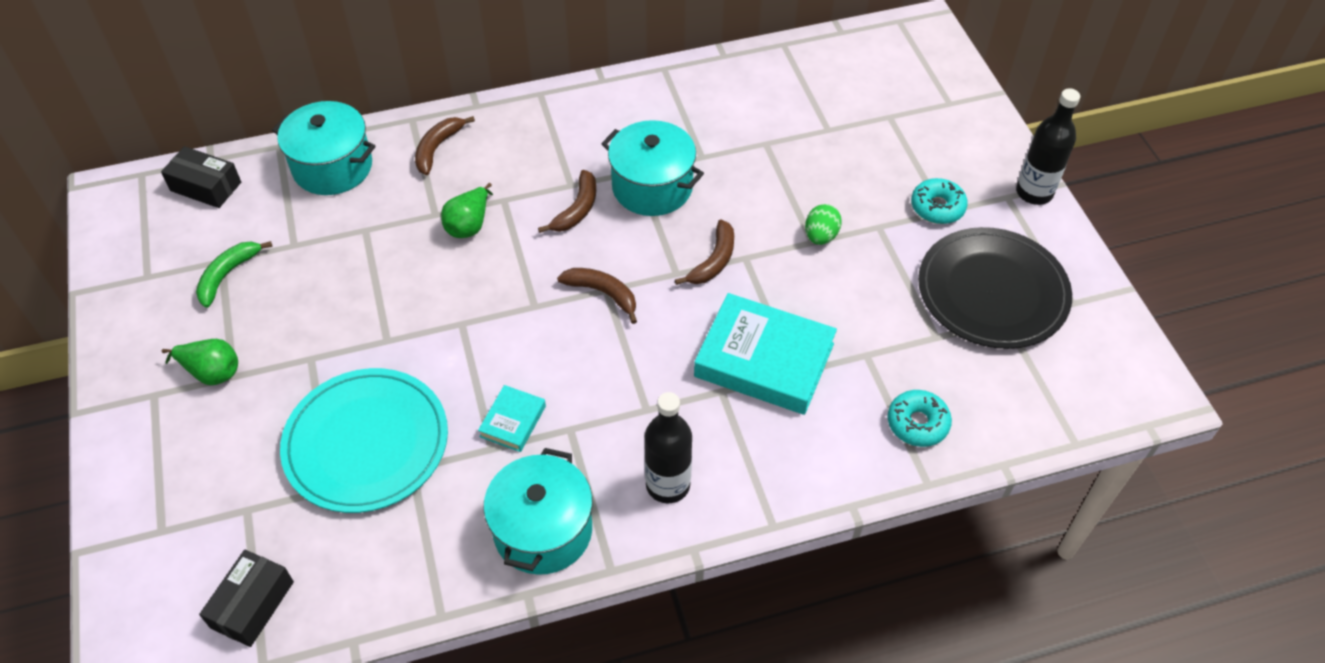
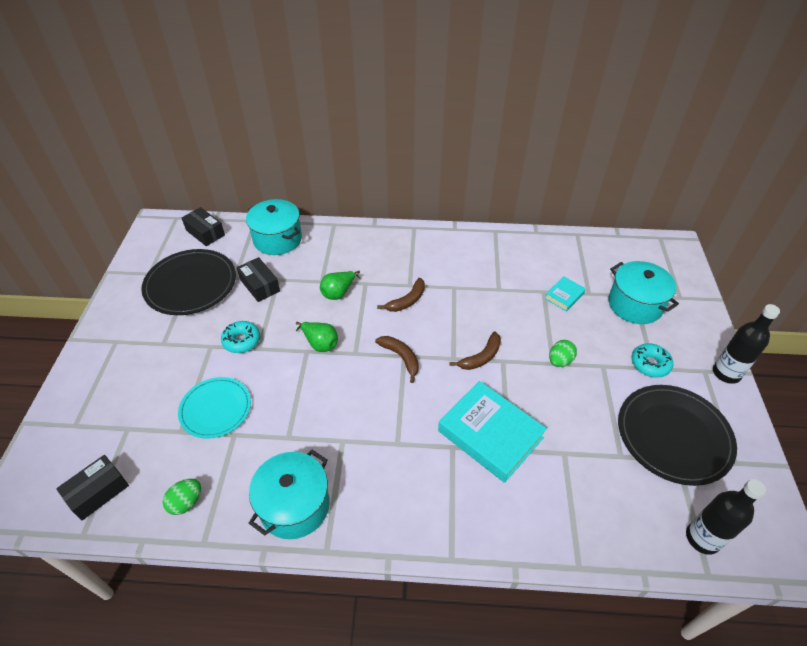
camera: 20 degrees right, 5 degrees down
green pear [162,339,238,385] -> green pear moved to [296,322,338,352]
green banana [196,241,272,308] -> black plate [141,249,236,315]
turquoise plate [280,368,448,513] -> turquoise plate [178,377,251,439], size x0.65
brown banana [415,116,475,175] -> none
turquoise book [478,385,546,452] -> turquoise book moved to [544,276,586,312]
turquoise pot [601,120,704,216] -> turquoise pot moved to [608,261,679,324]
black bottle [645,392,692,503] -> black bottle moved to [686,479,766,555]
turquoise donut [887,390,952,447] -> turquoise donut moved to [221,321,260,353]
none -> green egg [163,479,201,515]
none -> black box [237,257,280,302]

